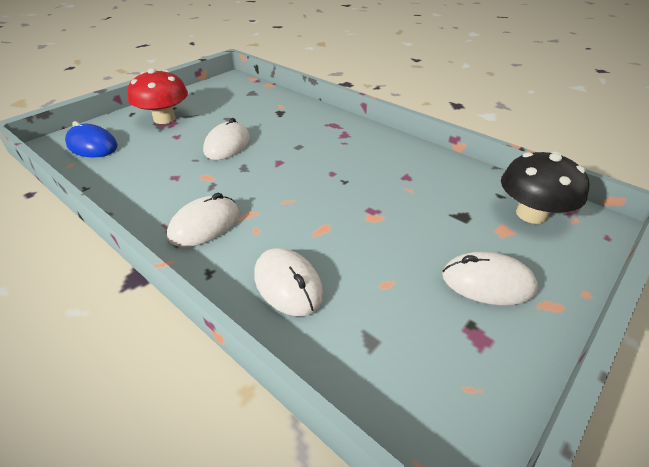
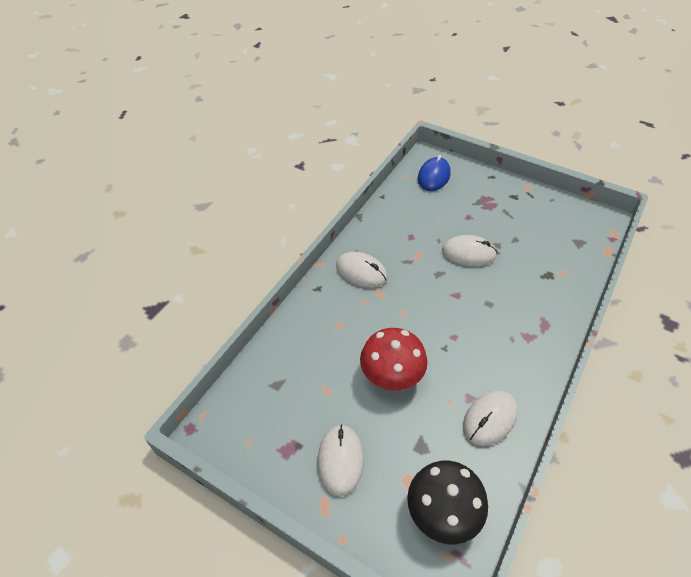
camera: 80 degrees right, 10 degrees up
red mushroom [128,68,188,124] -> red mushroom moved to [360,328,428,390]
white mouse [254,248,324,316] -> white mouse moved to [463,391,518,446]

